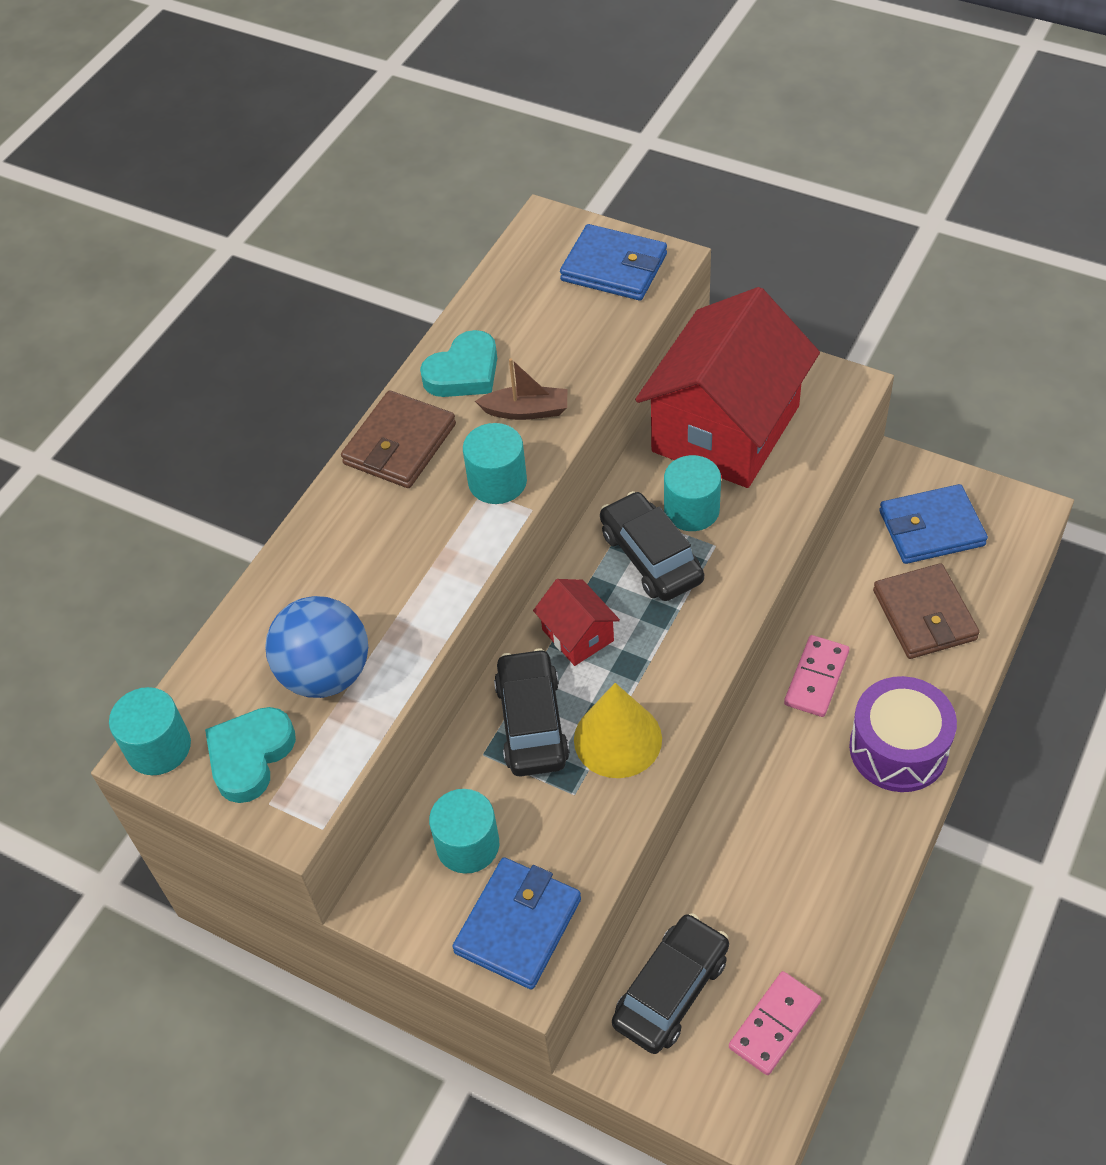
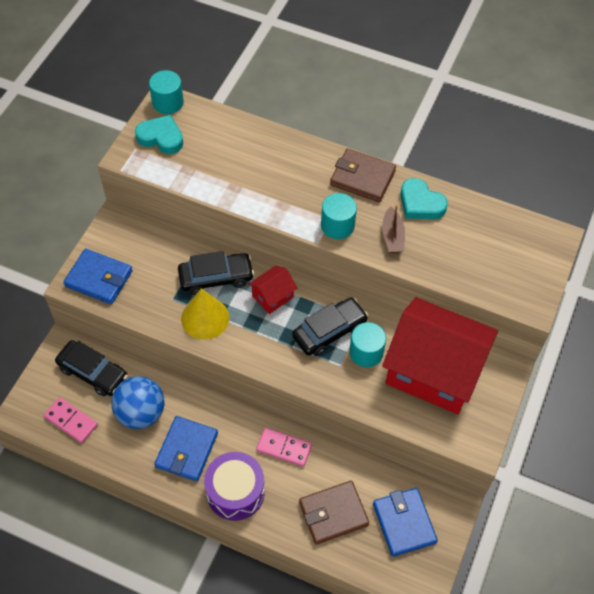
camera: 80 degrees right, 5 degrees up
blue ball [265,596,368,698] -> blue ball moved to [111,376,165,429]
turquoise cylinder [429,789,499,874] -> none
blue wallet [560,224,667,301] -> blue wallet moved to [154,416,218,481]

